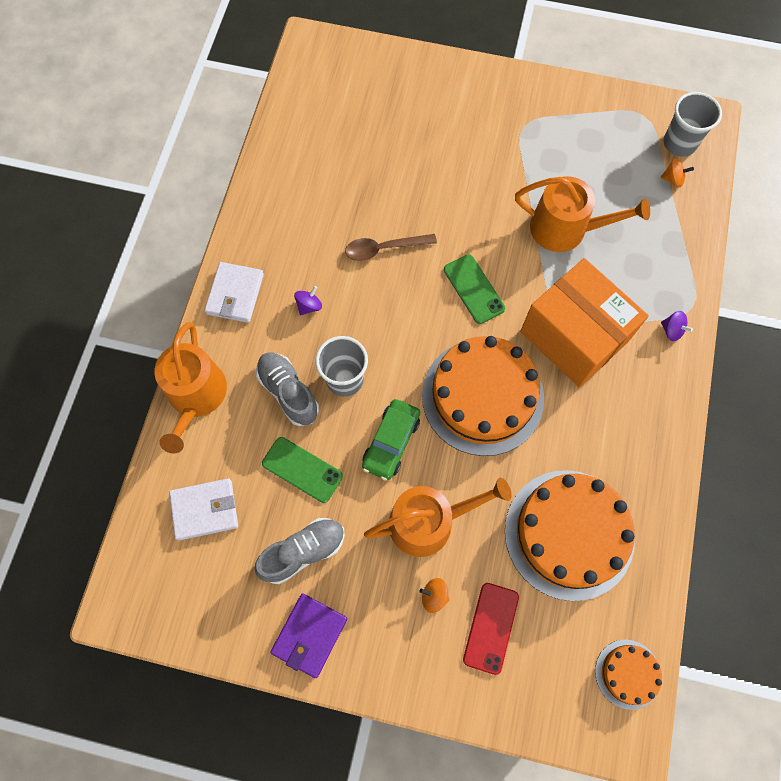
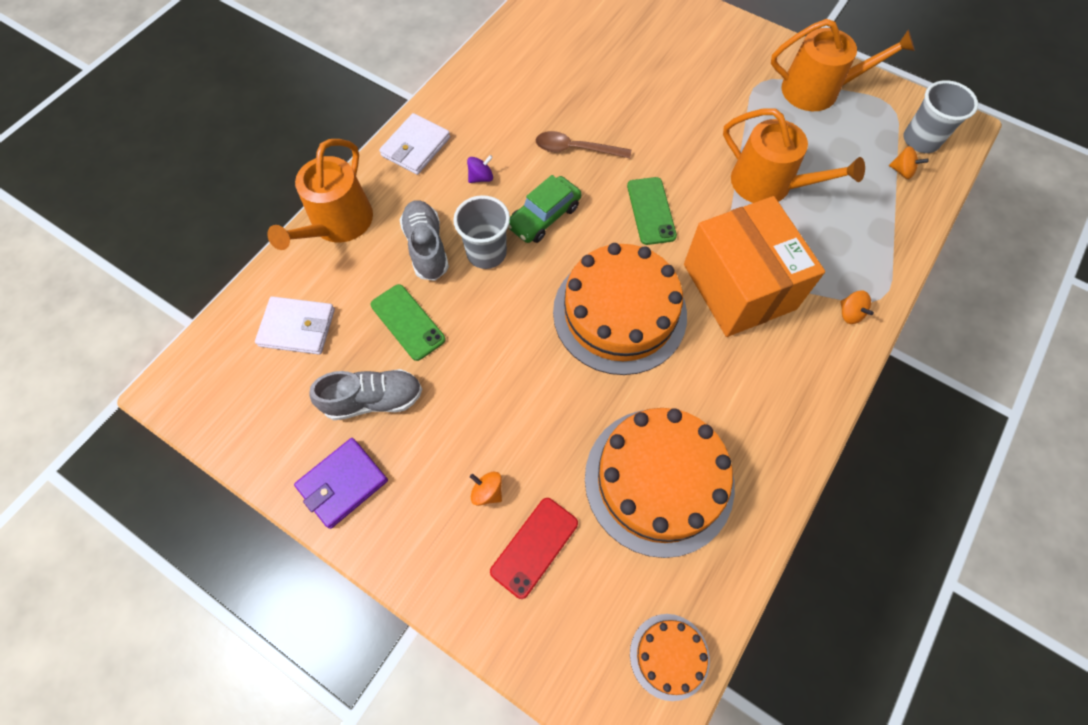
camera: 20 degrees right, 5 degrees down
green car [362,399,420,480] -> green car moved to [508,175,582,243]
orange watering can [364,478,512,557] -> orange watering can moved to [771,19,915,111]
purple spinning top [661,311,693,341] -> orange spinning top [840,290,874,324]

